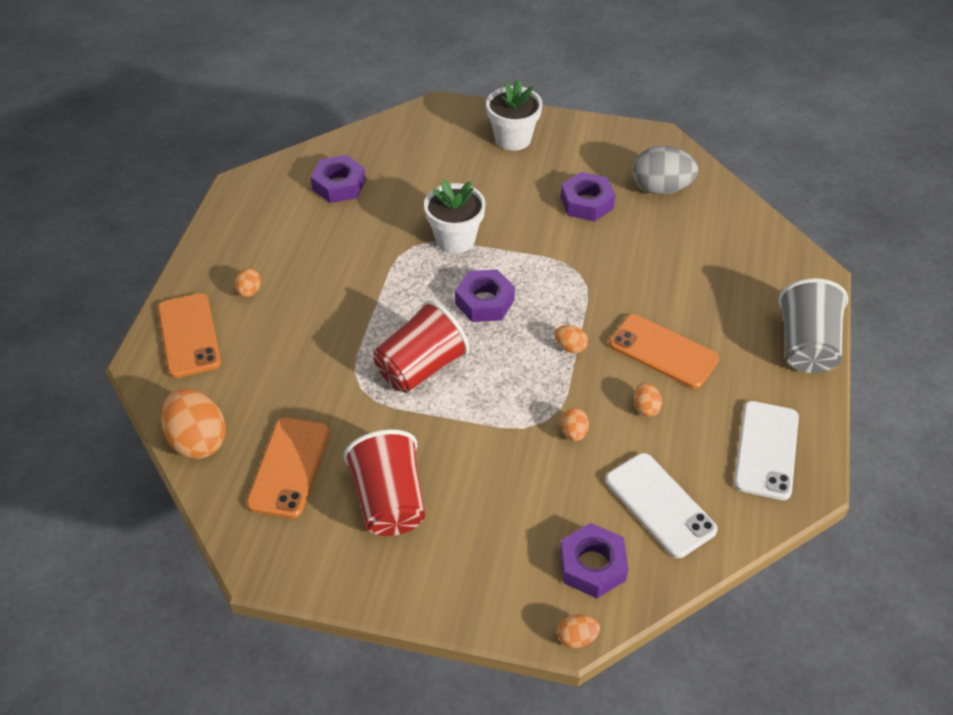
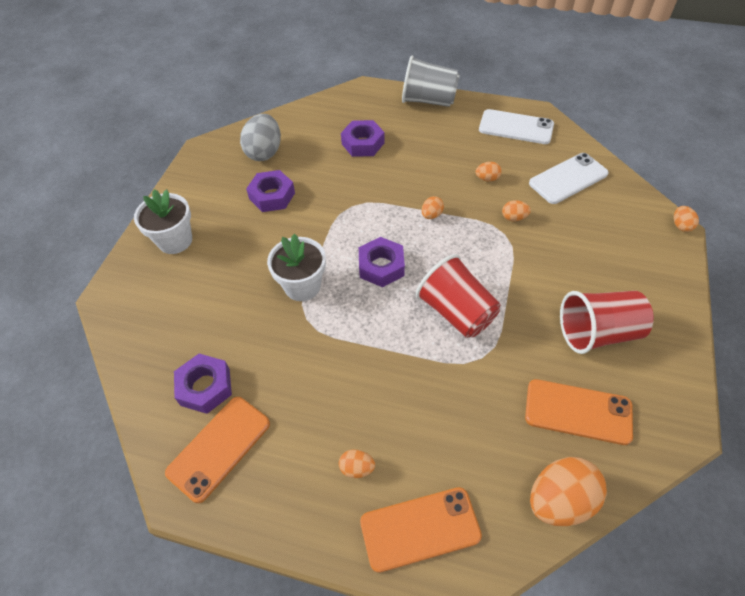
camera: 85 degrees left, 5 degrees up
purple nut [560,523,629,598] -> purple nut moved to [341,120,385,157]
orange phone [609,314,719,389] -> orange phone moved to [165,397,270,503]

